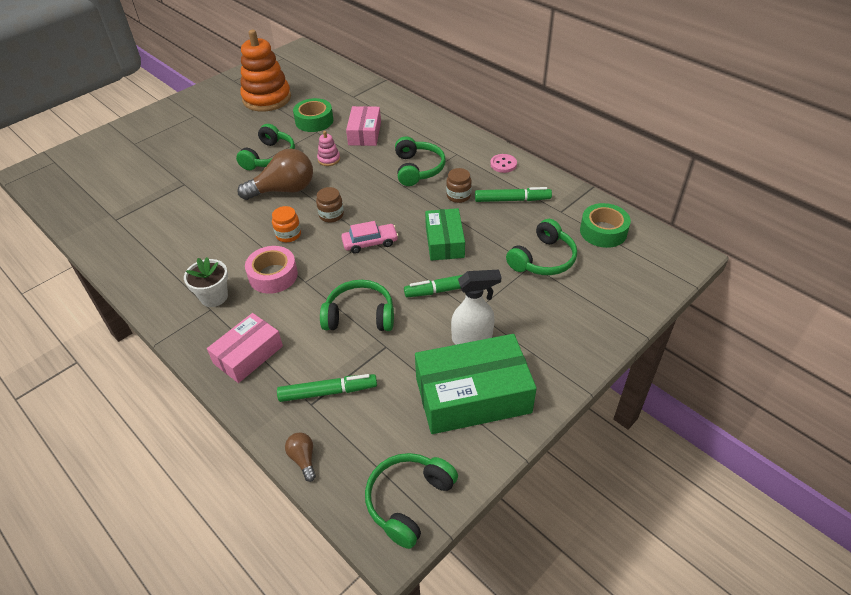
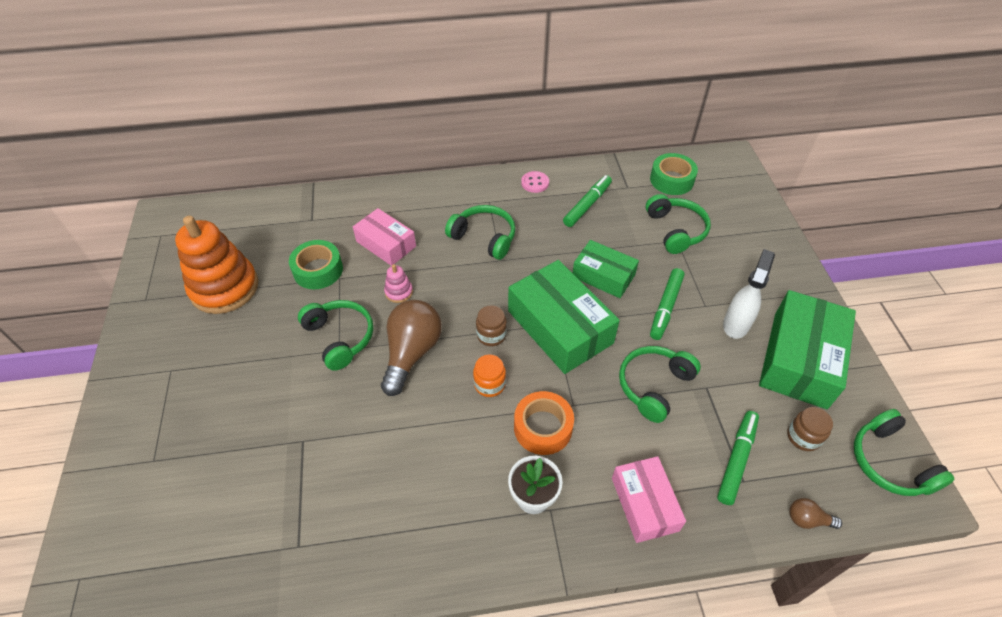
camera: 55 degrees left, 5 degrees up
pink tape [245,246,298,294] -> orange tape [514,391,574,455]
pink car [341,221,398,254] -> green box [508,260,620,374]
brown jar [446,168,472,203] -> brown jar moved to [787,407,833,451]

